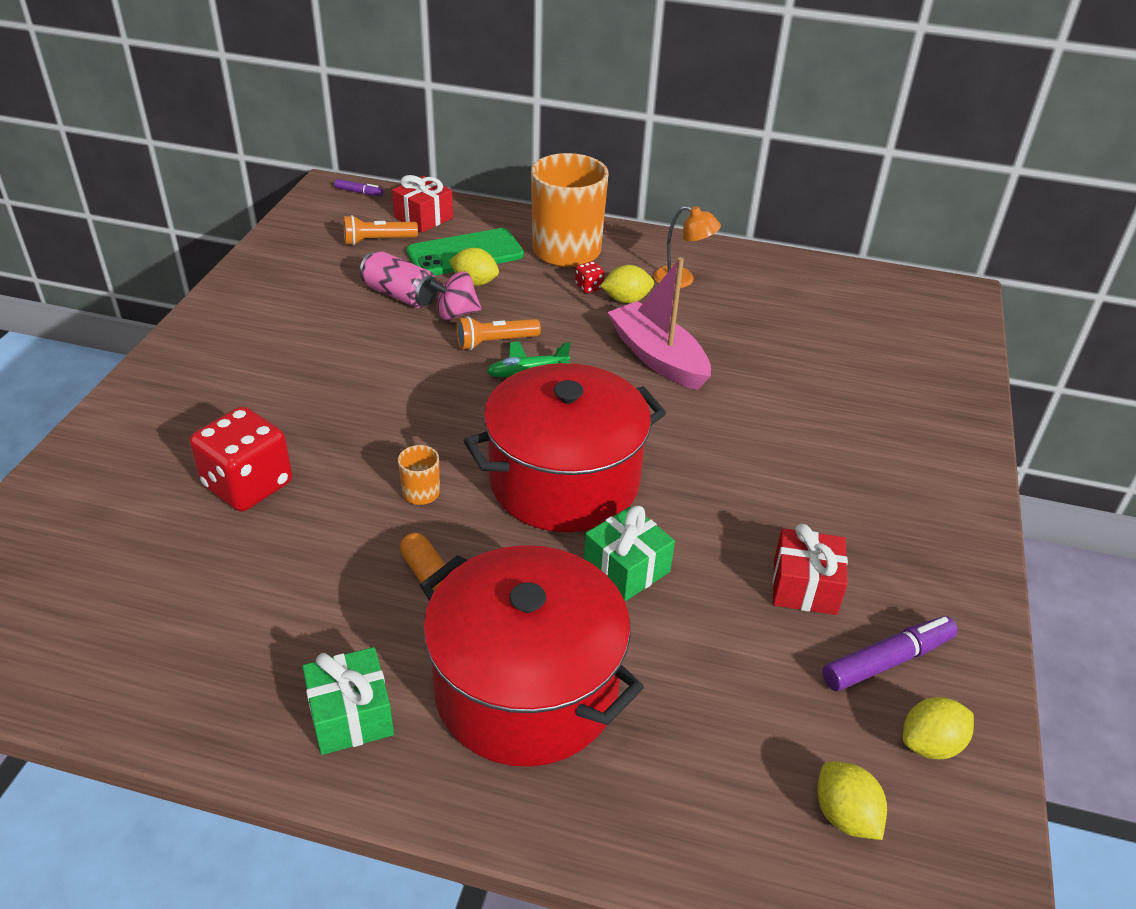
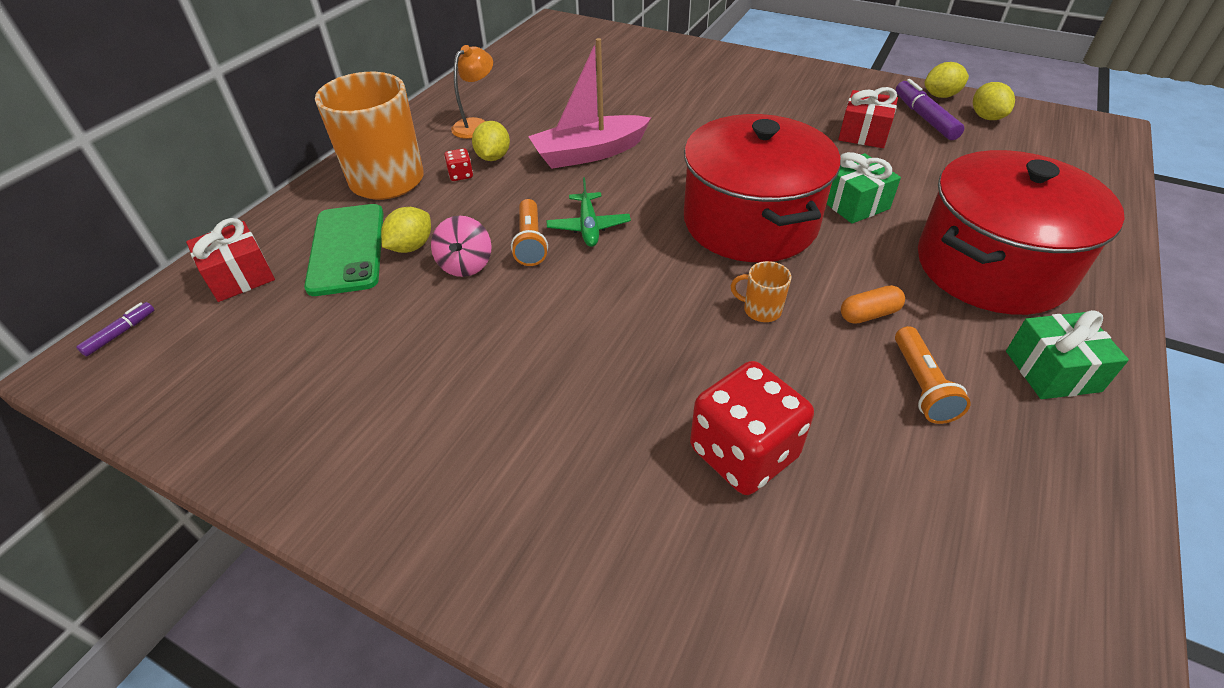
camera: 75 degrees left, 5 degrees up
orange flashlight [343,215,418,245] -> orange flashlight moved to [895,326,971,424]
pink can [360,251,438,308] -> none
yellow lemon [817,761,887,840] -> yellow lemon moved to [924,62,969,98]

